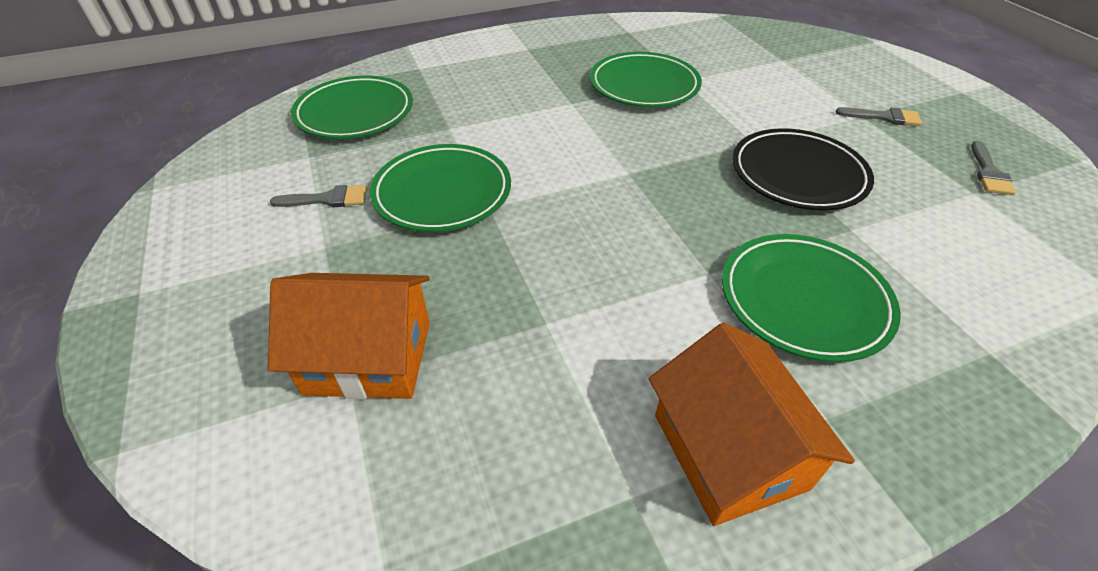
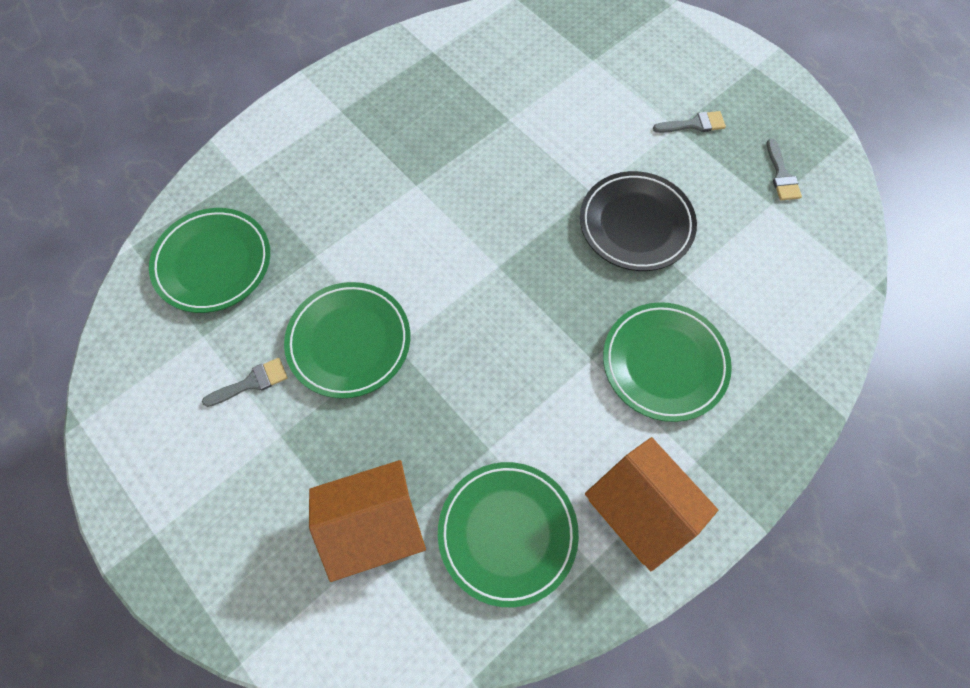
camera: 20 degrees left, 20 degrees up
green plate [590,52,702,107] -> green plate moved to [438,462,579,607]

